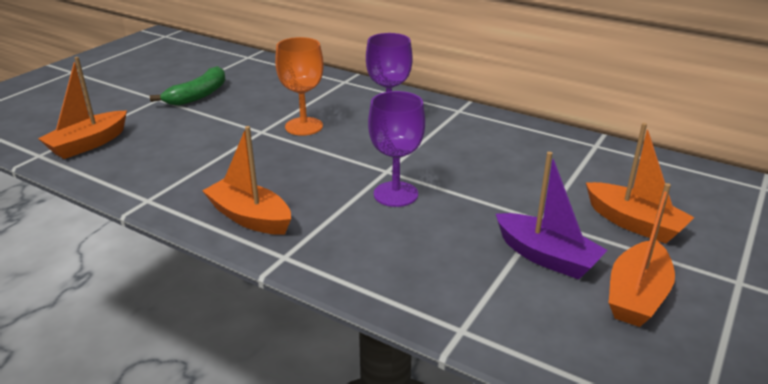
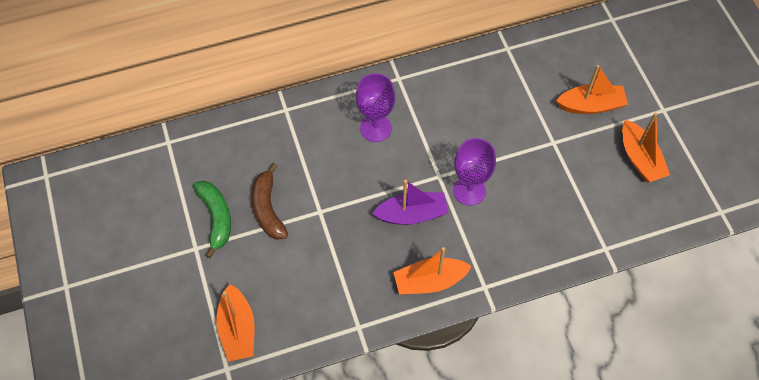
camera: 50 degrees left, 30 degrees up
orange goblet [275,37,323,136] -> none
purple boat [496,152,608,280] -> purple boat moved to [372,180,449,225]
none -> brown banana [252,163,288,240]

